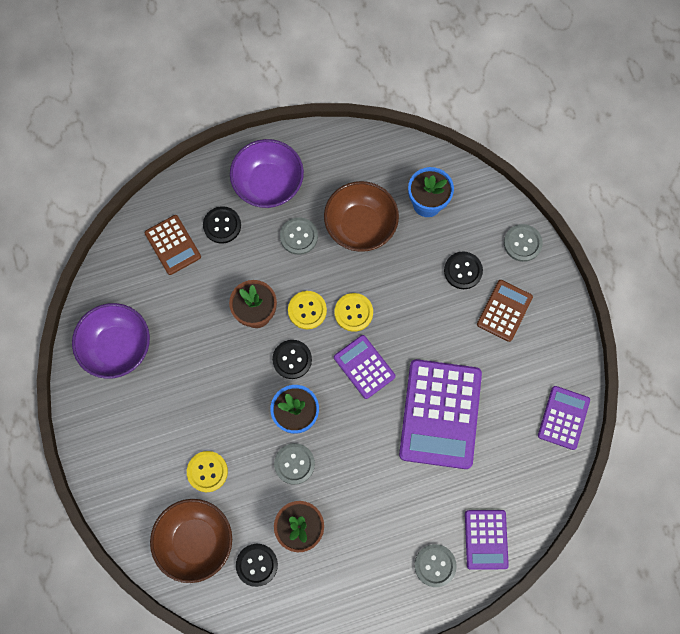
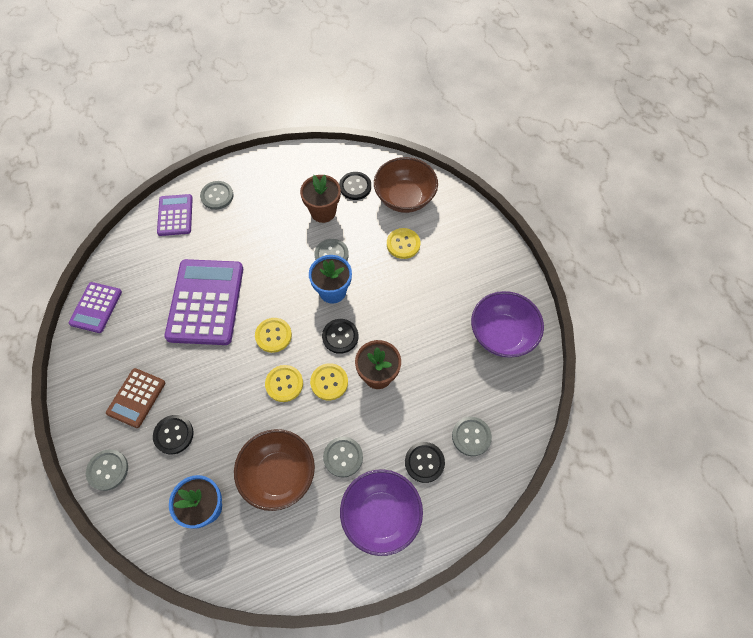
camera: 175 degrees right, 10 degrees down
brown calculator [145,215,201,275] -> grey button [452,417,492,456]
purple calculator [334,335,396,399] -> yellow button [255,318,292,353]

